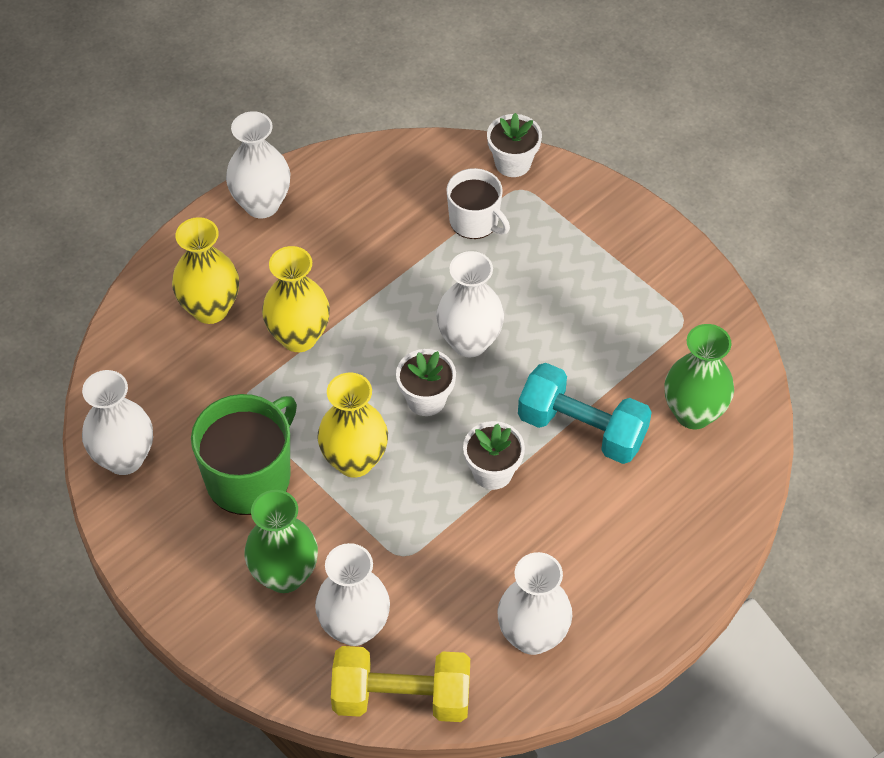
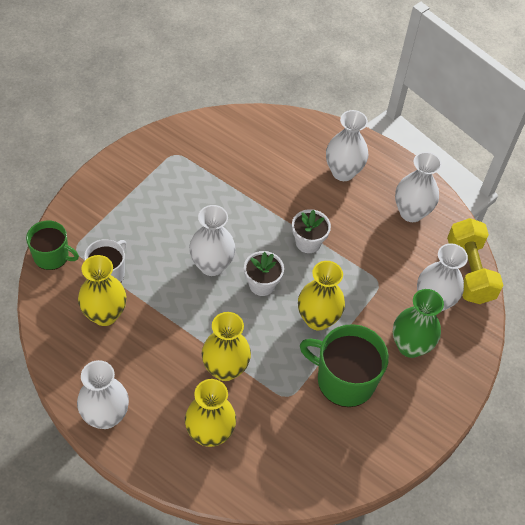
camera: 105 degrees left, 0 degrees up
white vase [82,370,153,475] -> white vase moved to [326,110,368,181]
white flower pot [487,113,542,177] -> green mug [26,220,79,270]
turquoise dumbbell [518,363,652,464] -> none
green vase [665,324,734,429] -> none
none -> yellow vase [78,255,127,326]

